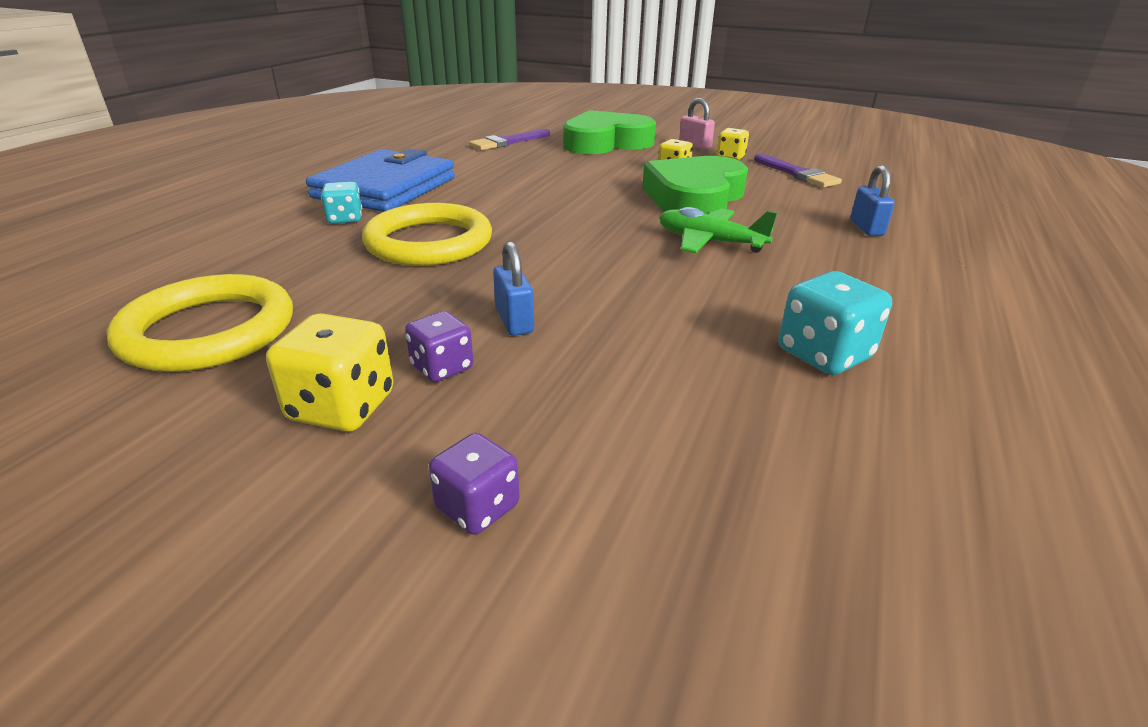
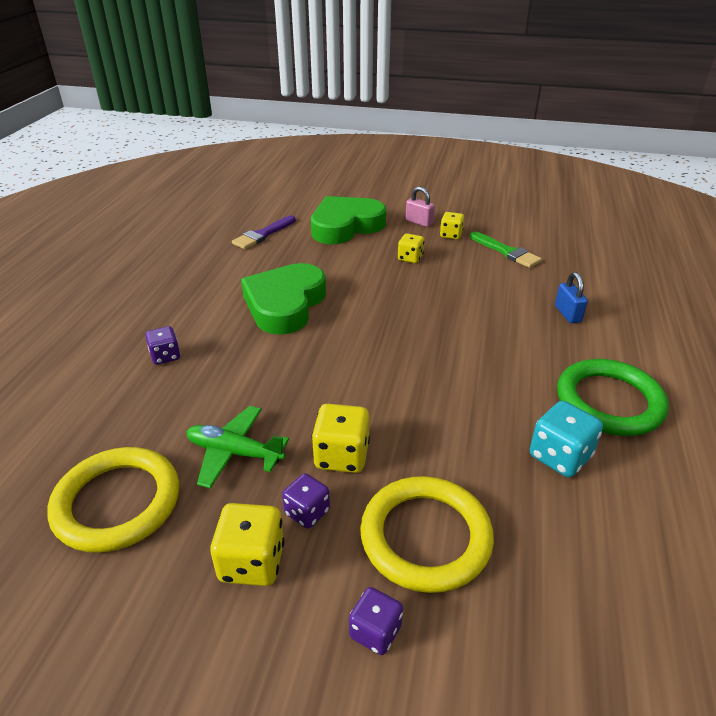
camera: 10 degrees left, 5 degrees up
blue wallet [306,149,455,212] -> none
turquoise dice [321,182,362,224] -> purple dice [146,326,180,365]
yellow ring [362,203,492,266] -> yellow ring moved to [360,476,494,593]
blue padlock [493,241,534,336] -> yellow dice [312,404,370,473]
green heart [642,156,748,214] -> green heart moved to [241,263,326,335]
green plane [659,207,778,253] -> green plane moved to [187,406,289,489]
purple brush [754,154,842,187] -> green brush [470,232,542,268]
none -> green ring [557,359,669,436]

